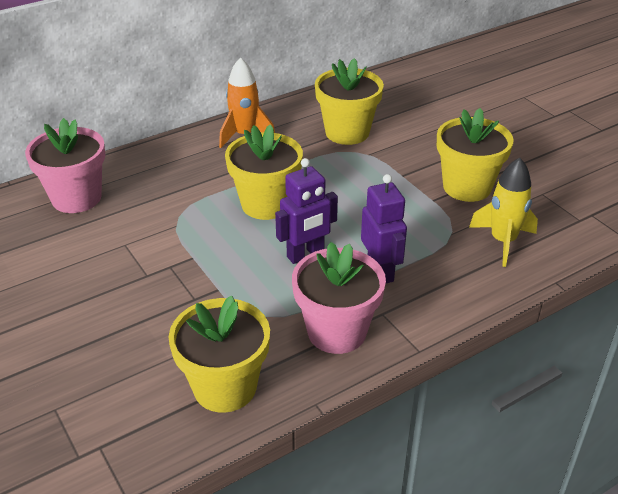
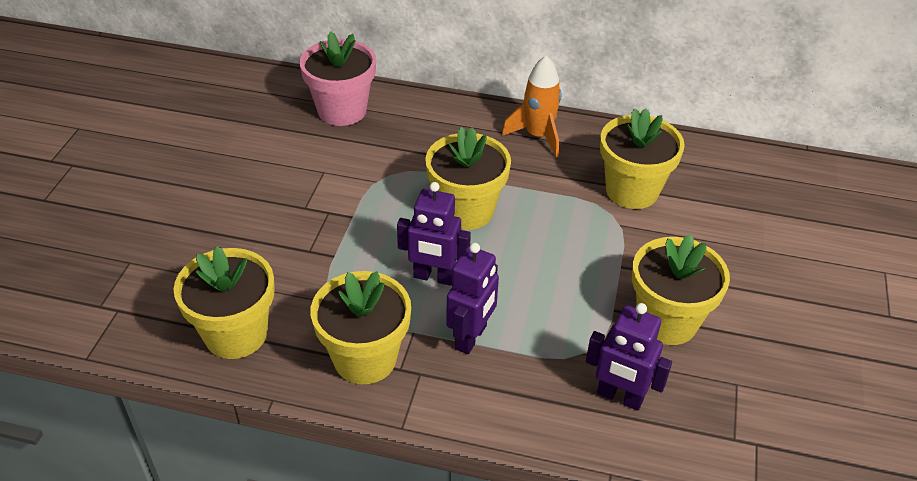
camera: 45 degrees right, 5 degrees up
pink flower pot [292,242,386,354] -> yellow flower pot [311,271,411,384]
yellow rocket [469,158,538,267] -> purple robot [586,303,672,411]

